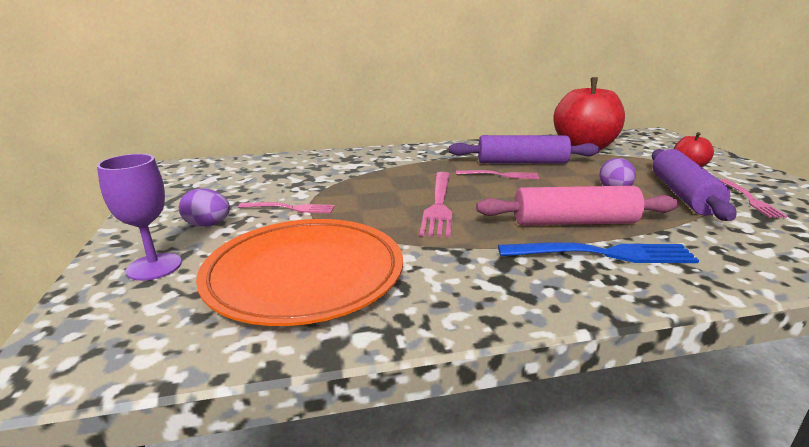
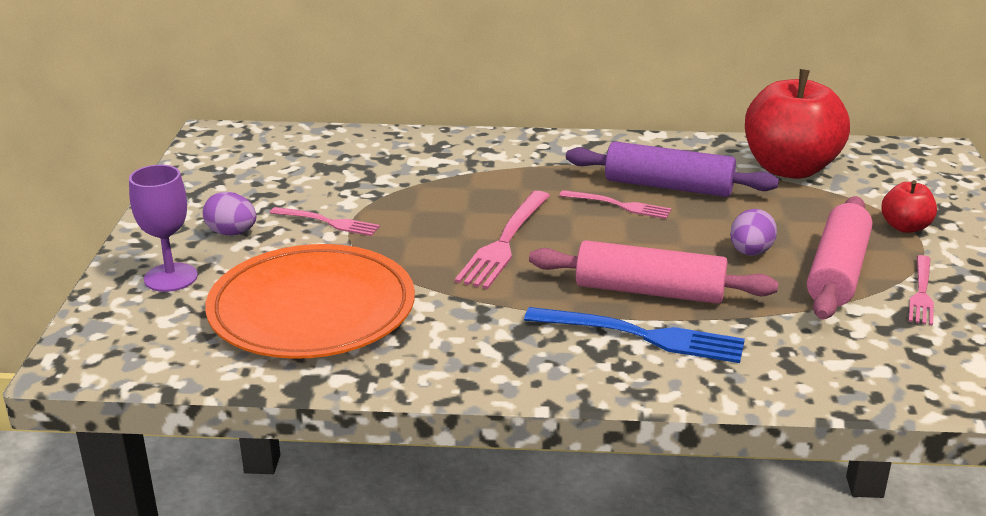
camera: 15 degrees right, 5 degrees up
purple rolling pin [652,149,737,221] -> pink rolling pin [807,196,872,319]

